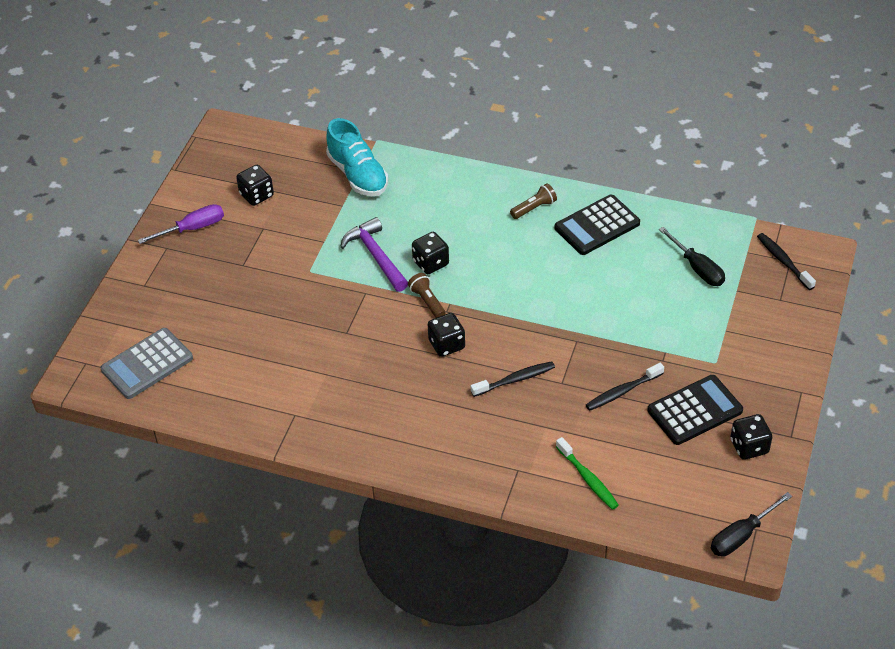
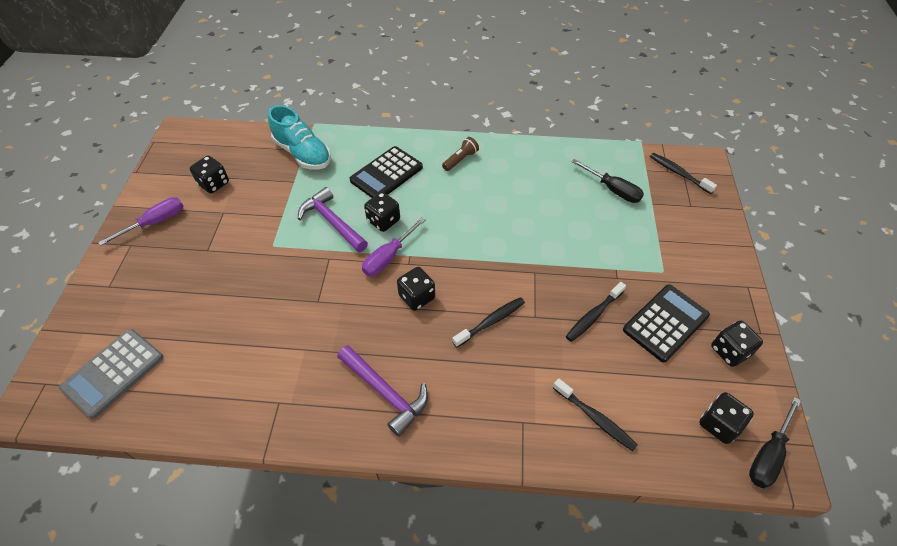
camera: 15 degrees left, 5 degrees up
brown flashlight [408,273,446,318] -> purple screwdriver [362,217,425,276]
black calculator [555,195,640,255] -> black calculator moved to [350,146,423,198]
green toothbrush [556,437,619,510] -> black toothbrush [553,378,638,451]
none -> purple hammer [337,345,428,437]
none -> black dice [699,392,754,444]

